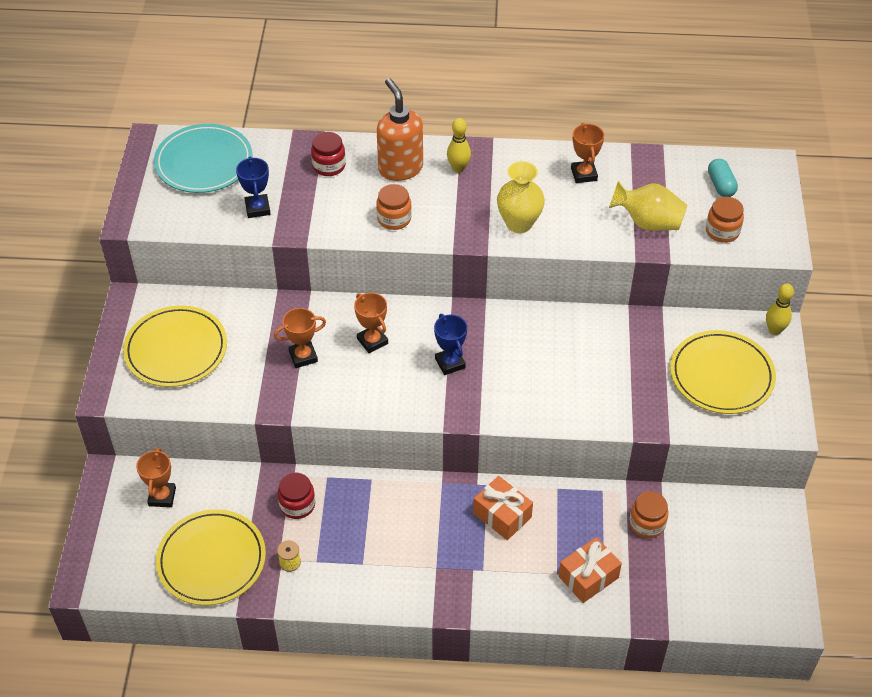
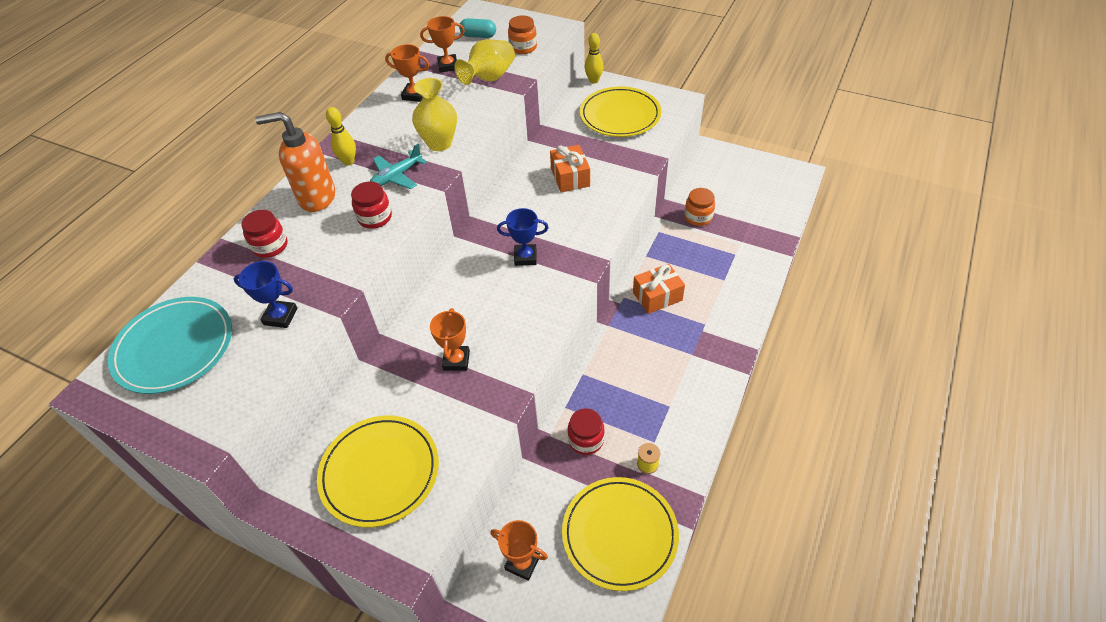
camera: 65 degrees left, 0 degrees up
orange trophy [354,293,388,353] -> orange trophy moved to [420,16,465,73]
orange jar [376,184,412,230] -> red jar [351,182,392,229]
orange gift [559,537,622,603] -> orange gift moved to [550,145,590,193]
none -> turquoise plane [370,144,427,189]

